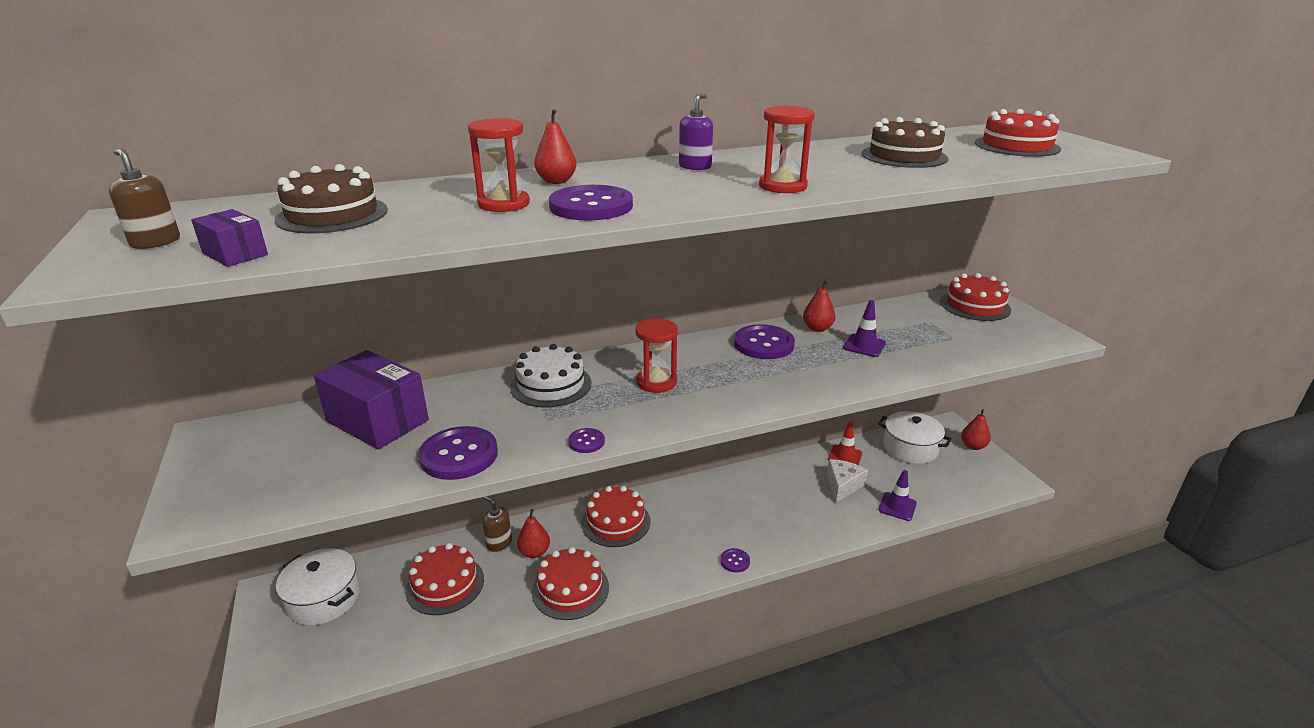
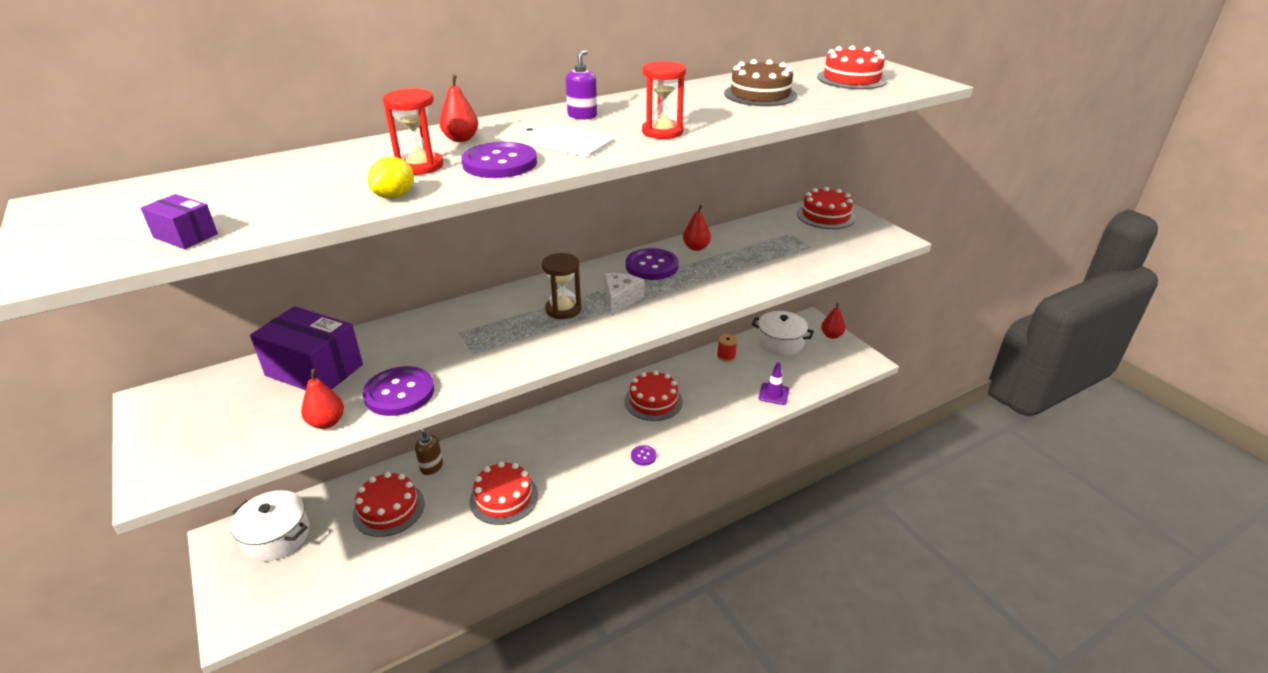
camera: 10 degrees left, 5 degrees up
brown soap dispenser [109,149,180,249] -> none
brown cake [275,164,388,233] -> none
white cake [510,344,591,408] -> none
red pear [517,509,550,558] -> red pear moved to [301,369,344,429]
purple button [568,428,605,453] -> none
red cake [581,486,651,547] -> red cake moved to [625,371,683,421]
red hourglass [635,318,678,393] -> brown hourglass [542,253,582,319]
white cheese [827,459,868,503] -> white cheese moved to [604,273,644,316]
red traffic cone [828,422,862,465] -> red spool [717,334,738,362]
purple traffic cone [843,300,886,357] -> none
none -> yellow lemon [368,157,414,199]
none -> white cutting board [521,126,613,157]

